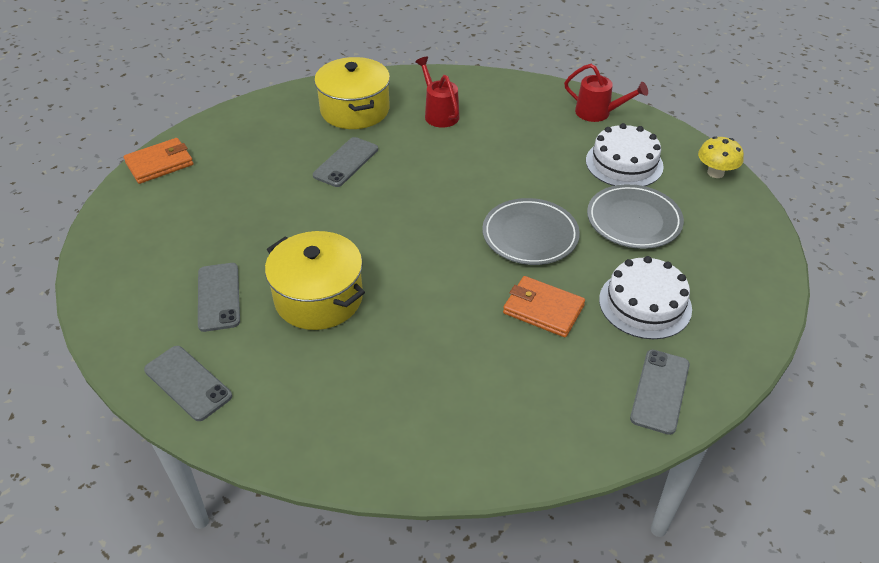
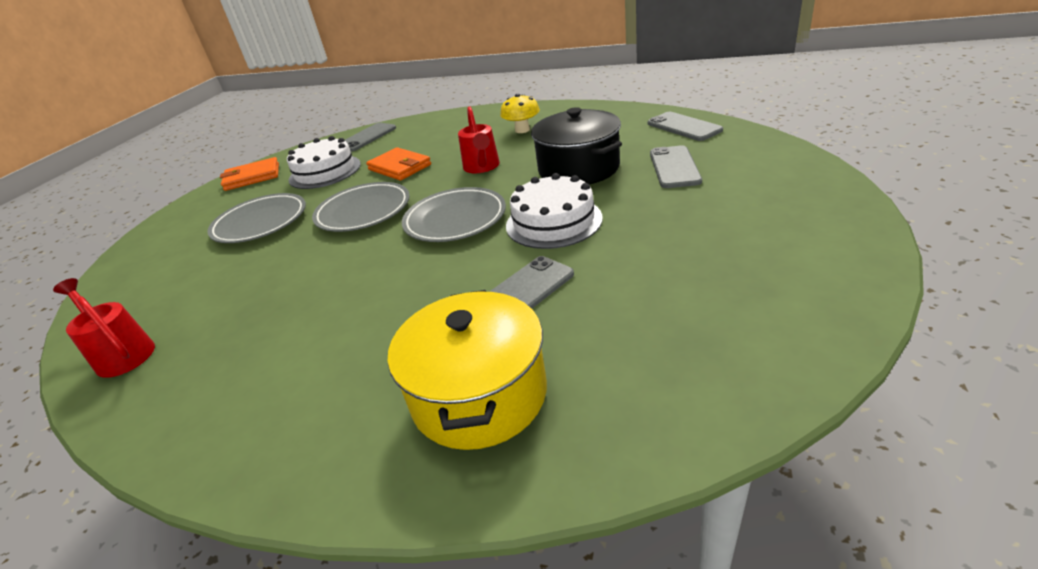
camera: 160 degrees left, 10 degrees down
orange wallet [123,138,193,184] -> orange wallet moved to [220,157,279,191]
yellow pot [265,231,365,330] -> black pot [531,107,622,185]
red watering can [415,57,460,128] -> red watering can moved to [458,106,500,173]
white cake [586,123,664,186] -> white cake moved to [506,173,603,249]
yellow mushroom [698,136,744,178] -> yellow mushroom moved to [500,94,540,133]
none -> grey plate [402,187,506,242]

